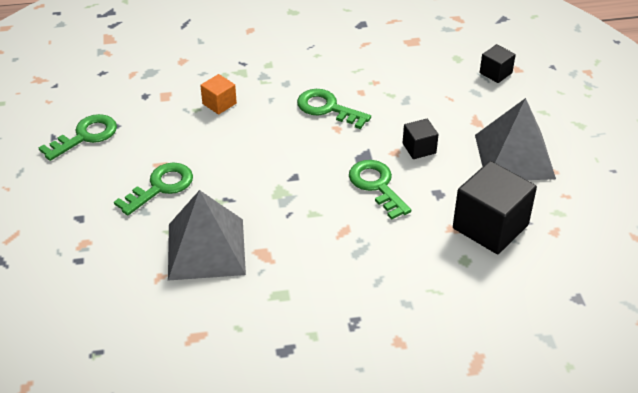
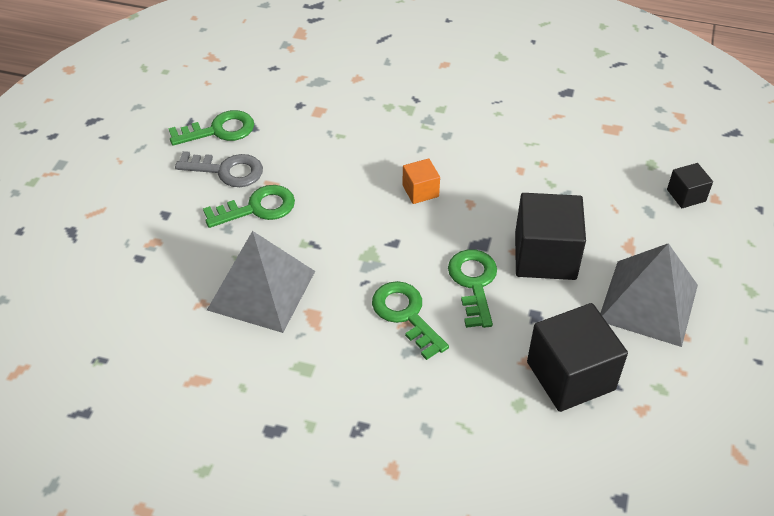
camera: 25 degrees right, 5 degrees up
orange cube [200,74,237,114] -> orange cube moved to [402,158,440,204]
green key [297,89,371,129] -> green key moved to [372,281,449,360]
black cube [403,119,439,159] -> black cube [515,193,586,280], size x1.97
none -> grey key [175,151,263,187]

